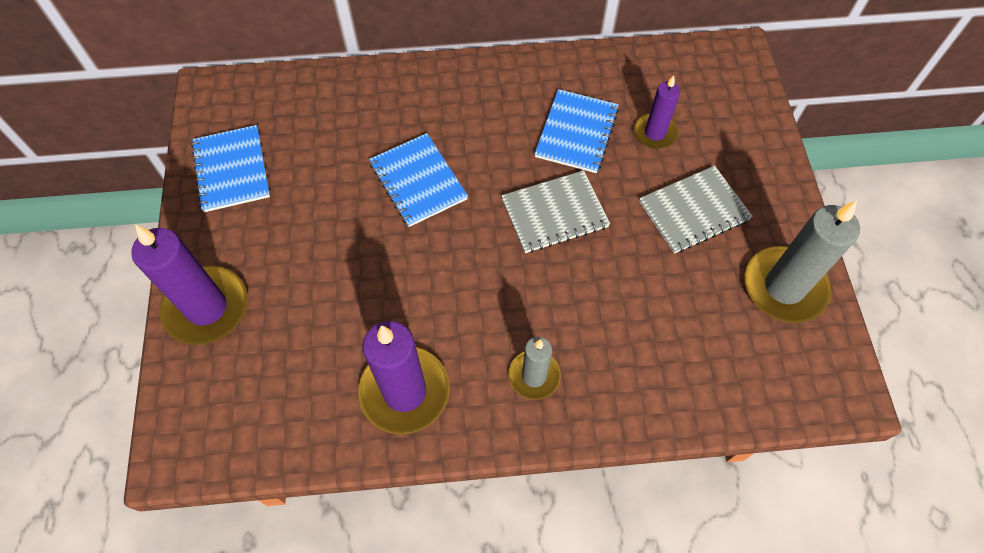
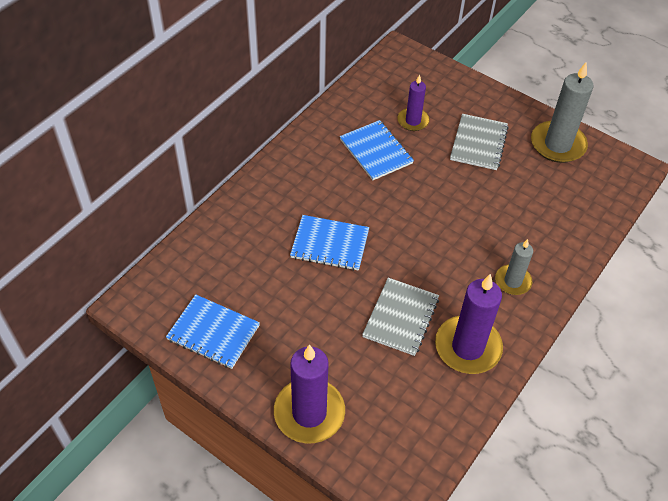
camera: 50 degrees left, 10 degrees down
grey notebook [501,170,610,253] -> grey notebook moved to [362,278,439,356]

